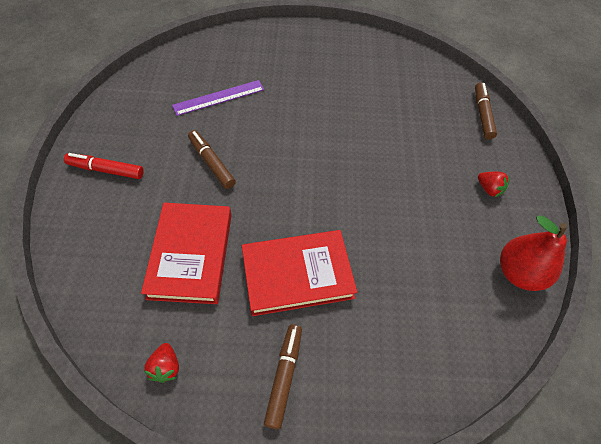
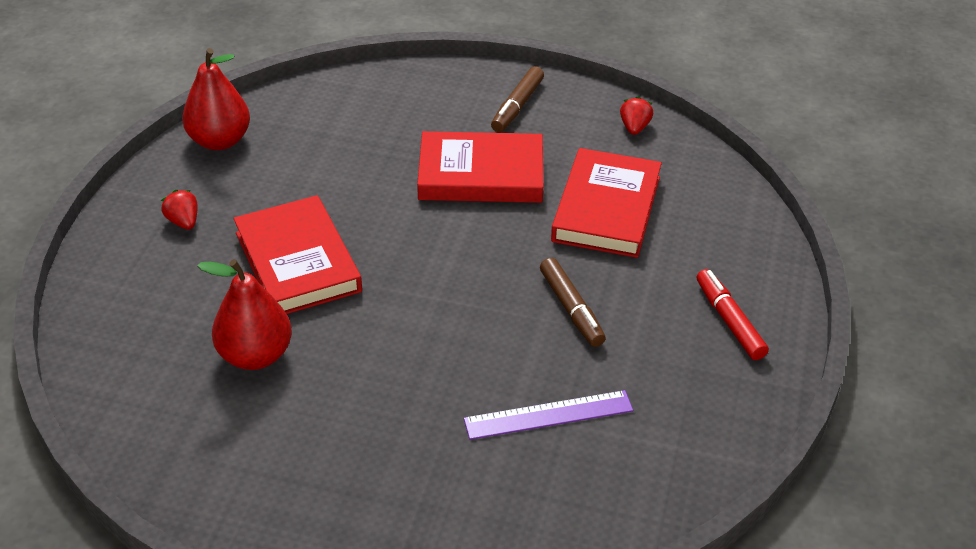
camera: 165 degrees left, 15 degrees down
red marker [64,153,144,179] -> red marker turned 135 degrees counterclockwise [697,269,769,360]
brown marker [475,82,497,140] -> none
none -> red pear [197,259,292,370]
none -> red book [233,195,362,314]

